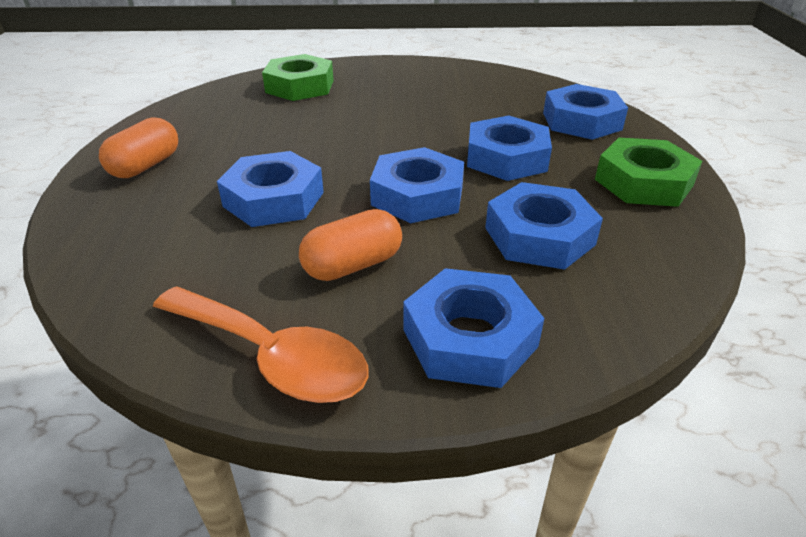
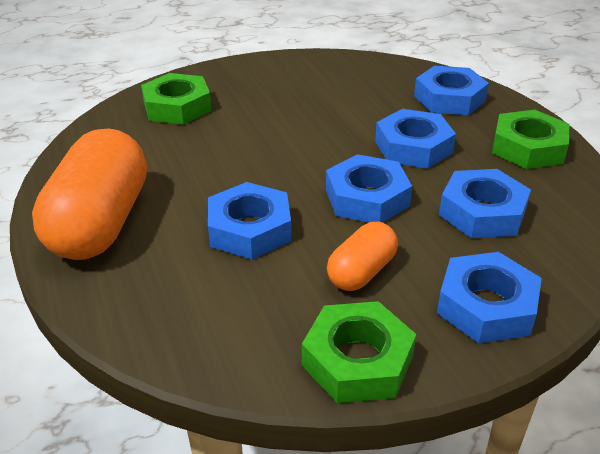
camera: 20 degrees left, 0 degrees up
orange capsule [99,117,178,178] -> orange capsule [32,128,147,260], size x1.94
orange spoon [153,286,369,403] -> green nut [302,301,416,403]

